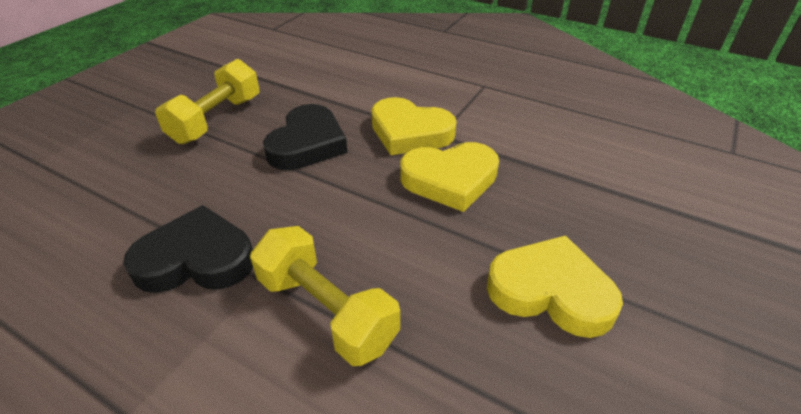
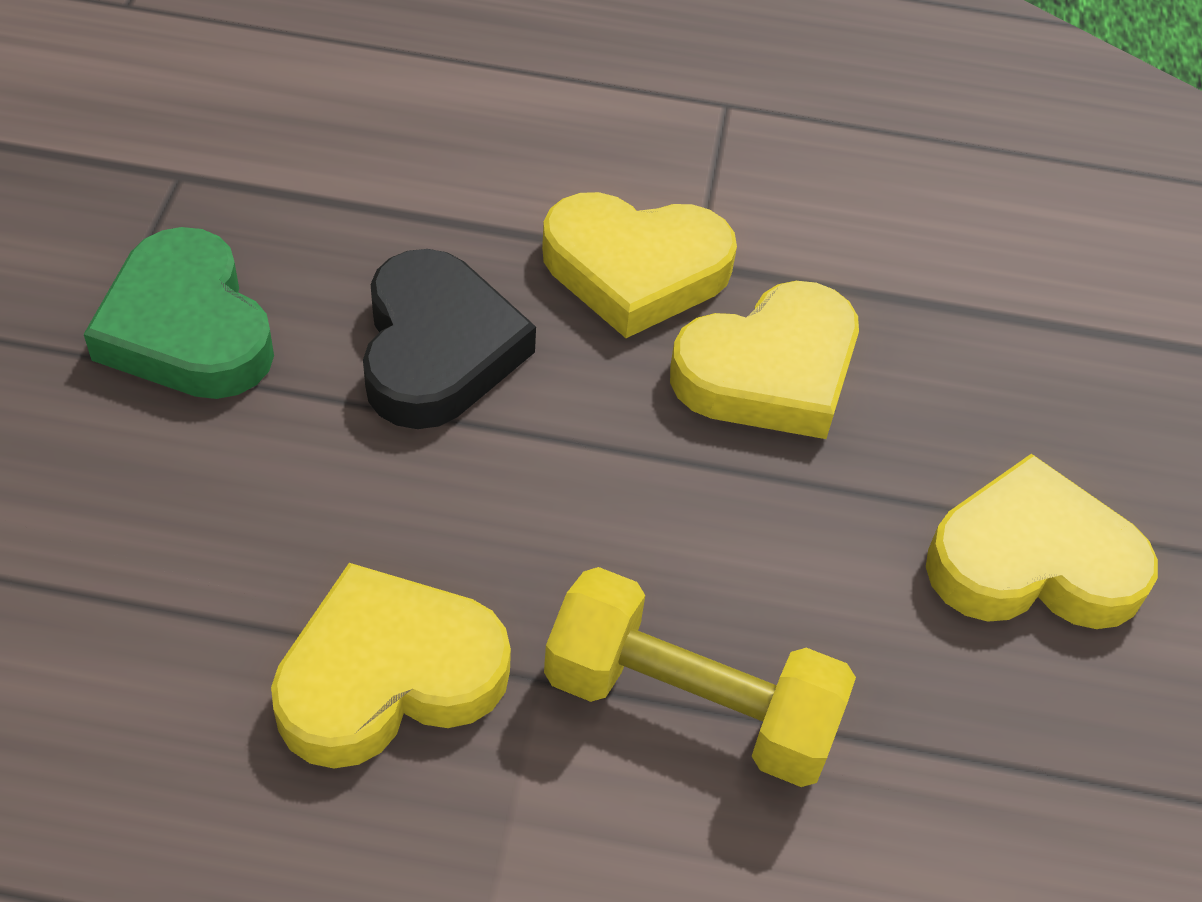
camera: 25 degrees left, 10 degrees up
black heart [123,205,253,293] -> yellow heart [271,563,511,768]
yellow dumbbell [155,59,259,144] -> green heart [84,227,274,399]

